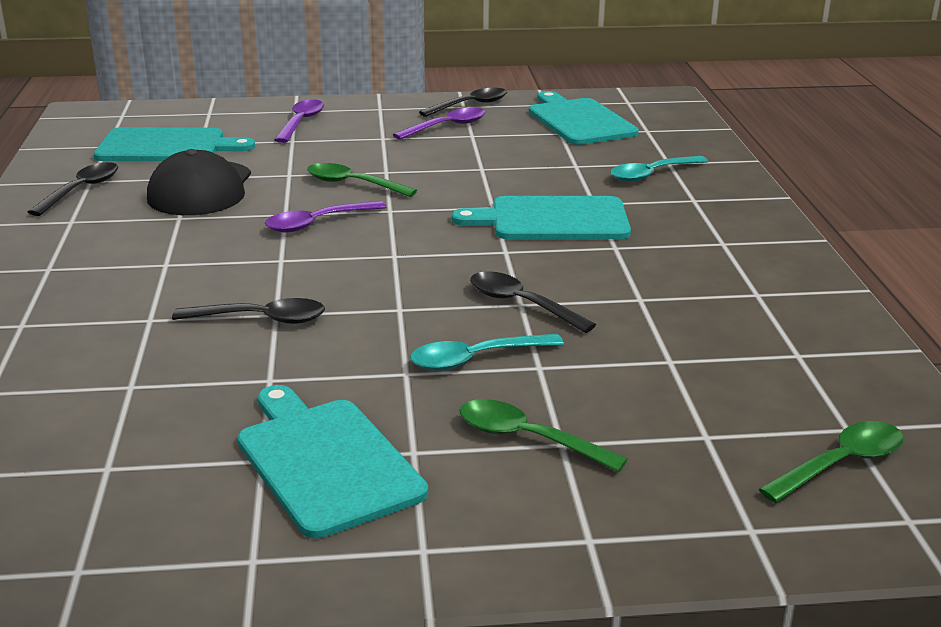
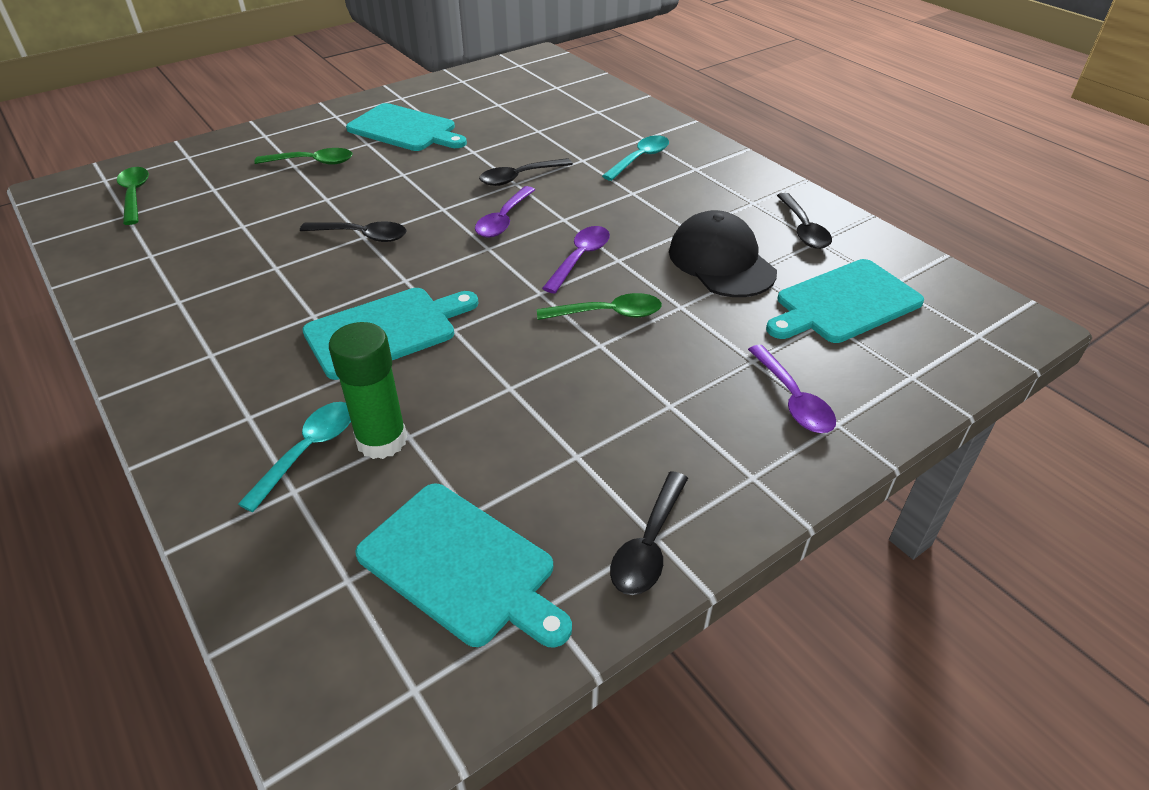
camera: 150 degrees right, 15 degrees up
purple spoon [393,108,485,140] -> purple spoon moved to [475,186,535,238]
turquoise spoon [410,334,564,371] -> turquoise spoon moved to [602,135,669,181]
green spoon [759,421,904,503] -> green spoon turned 135 degrees clockwise [117,167,149,225]
none -> green glue stick [329,322,407,459]

